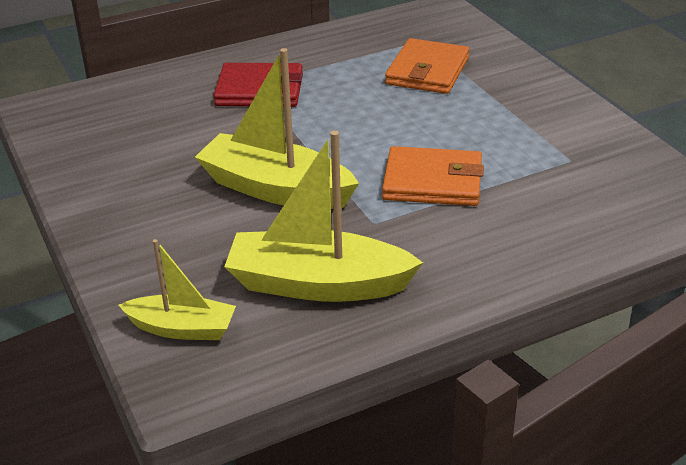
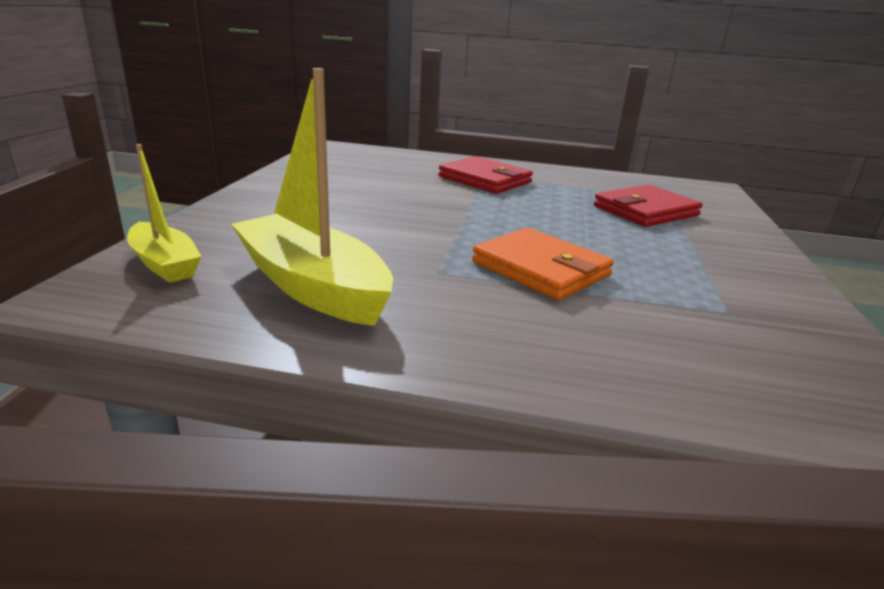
camera: 35 degrees right, 10 degrees down
yellow boat [195,48,359,209] -> none
orange wallet [385,38,470,94] -> red wallet [594,185,703,227]

